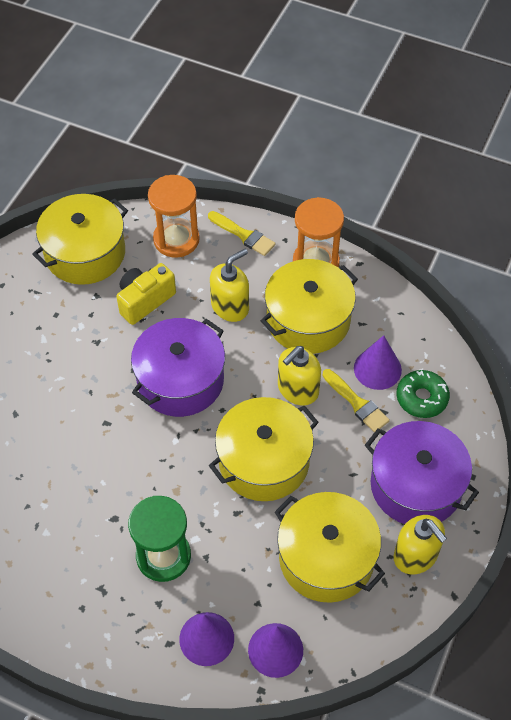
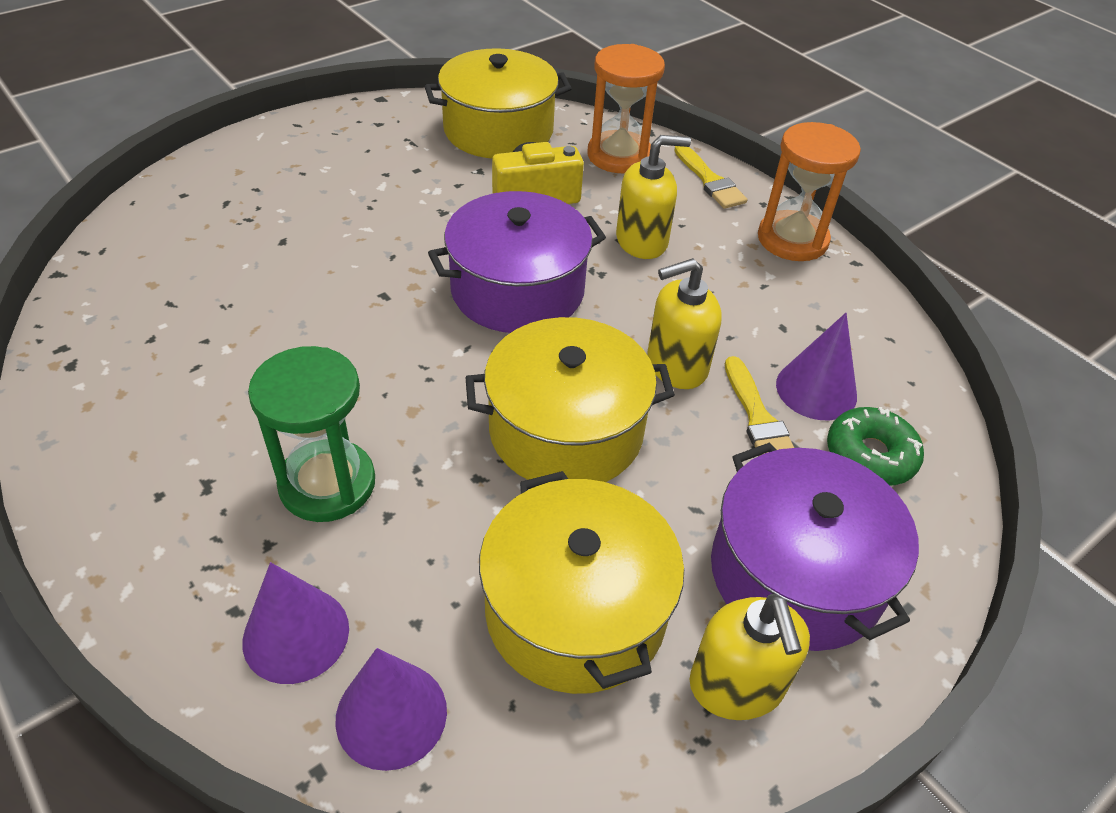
camera: 25 degrees right, 10 degrees down
yellow pot [261,259,358,354] -> none

